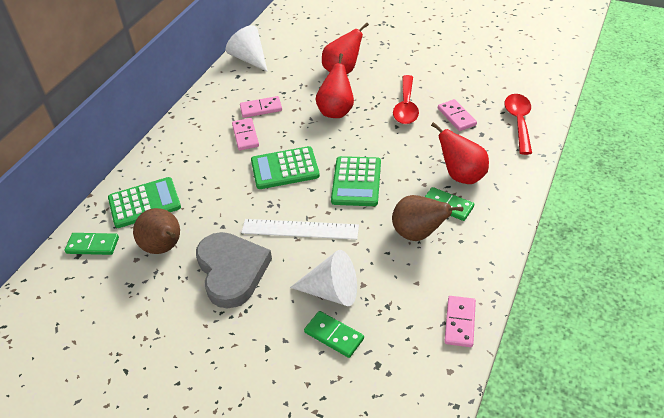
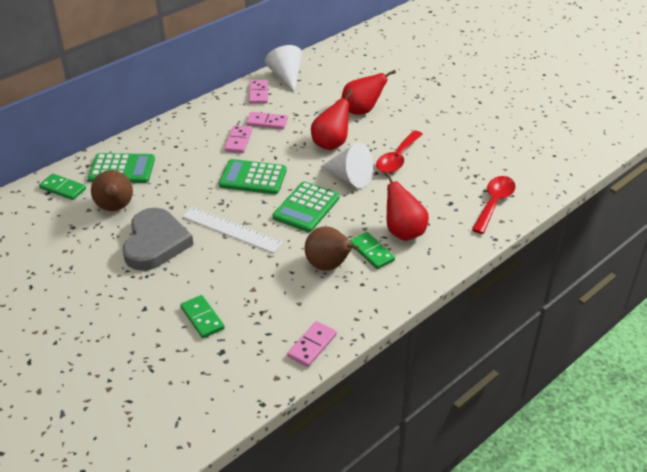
camera: 20 degrees right, 5 degrees down
white cone [290,250,357,306] -> white cone moved to [321,142,373,188]
pink domino [438,99,477,131] -> pink domino moved to [249,80,268,104]

